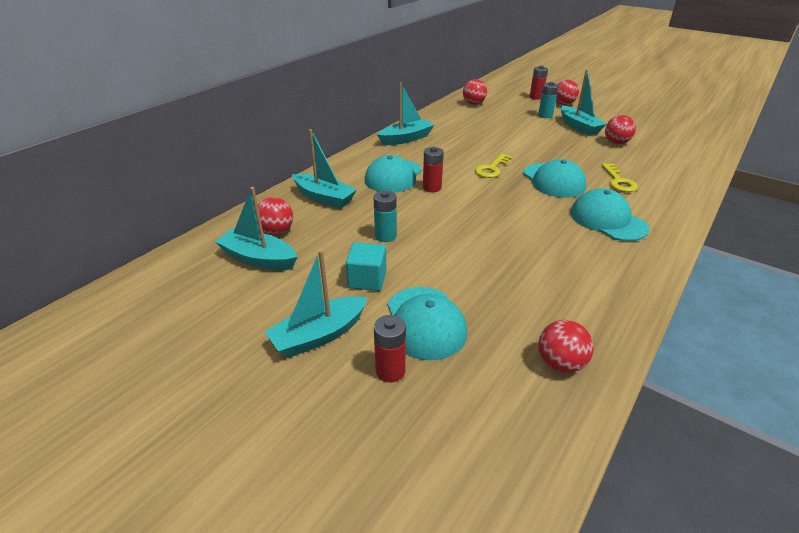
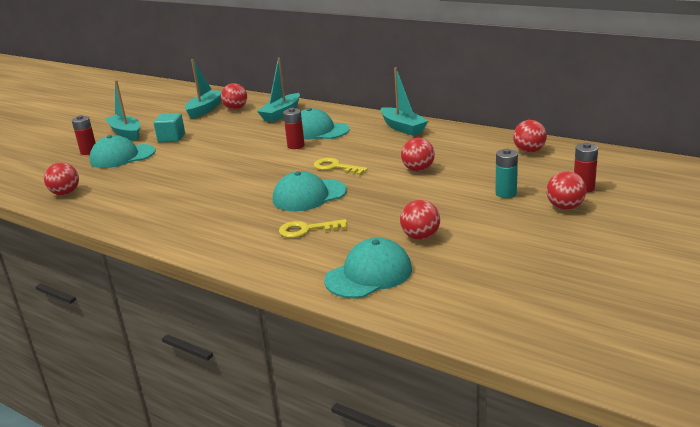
camera: 90 degrees right, 10 degrees down
turquoise battery [373,191,397,242] -> none
turquoise boat [561,69,607,136] -> none
turquoise cap [571,188,650,241] -> turquoise cap moved to [324,238,412,298]
none -> red ball [401,138,435,172]

